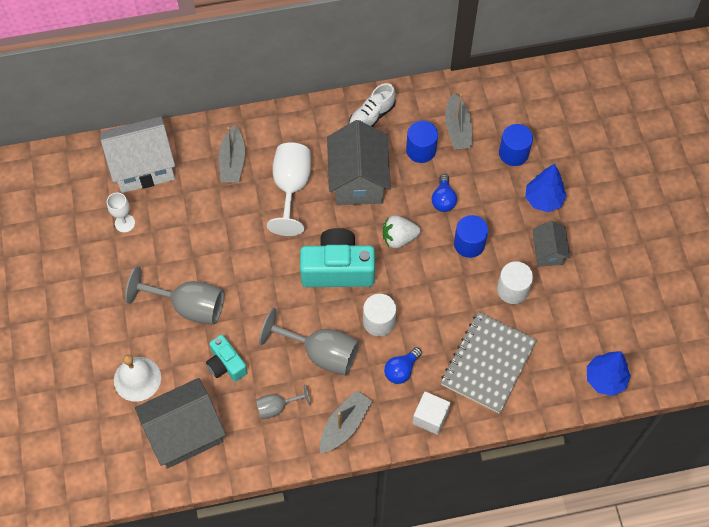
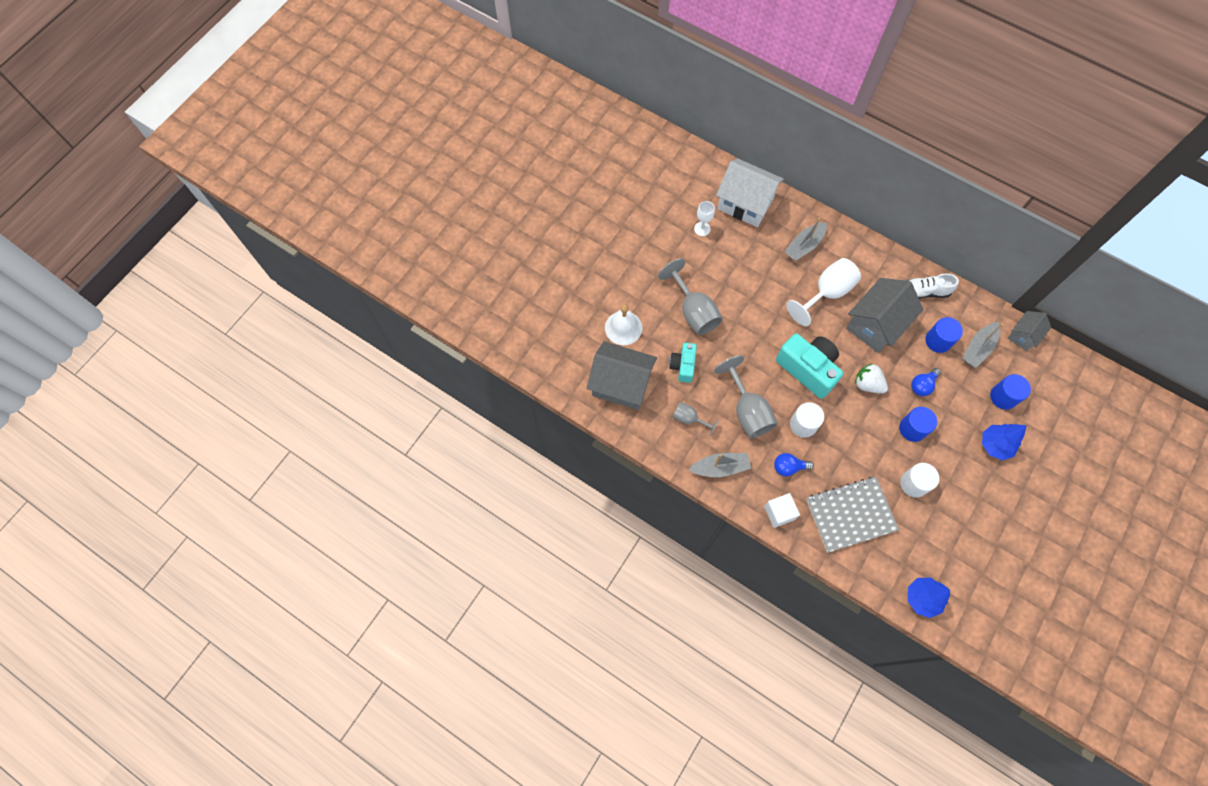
camera: 45 degrees right, 5 degrees up
grey house [532,221,570,266] -> grey house moved to [1008,311,1051,351]

